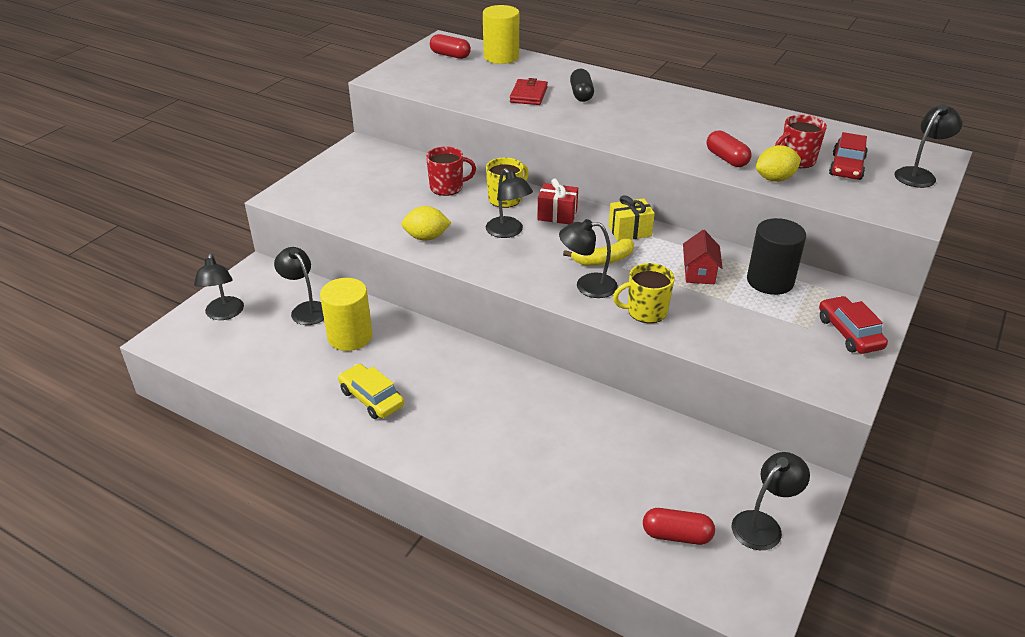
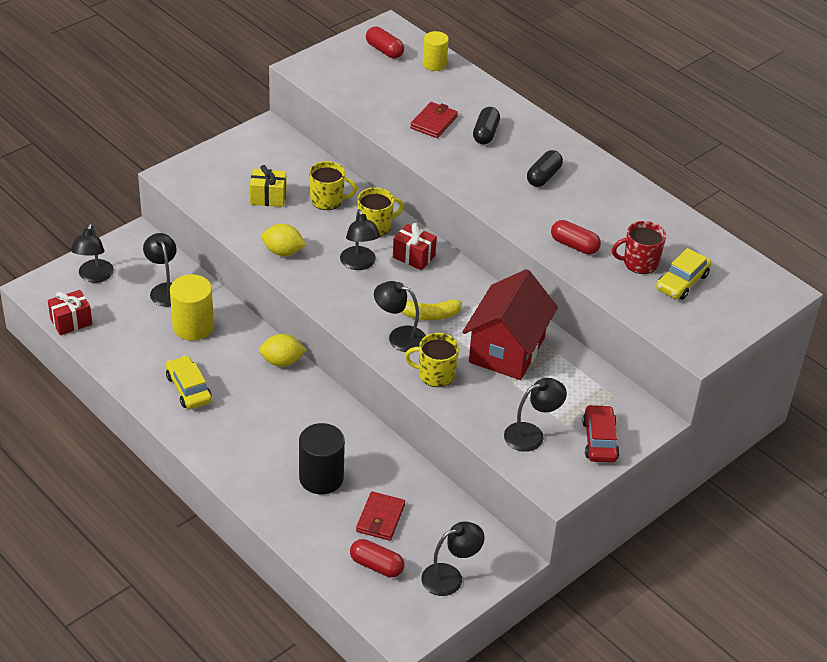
camera: 15 degrees right, 5 degrees up
red mug [426,146,476,196] -> yellow mug [309,161,357,210]
yellow cylinder [483,5,519,64] -> yellow cylinder [423,31,449,71], size x0.65
yellow gift [608,195,655,241] -> yellow gift moved to [250,165,287,207]
red house [683,230,723,284] -> red house [463,269,558,380], size x2.09
red capsule [707,130,752,167] -> red capsule turned 45 degrees counterclockwise [551,220,601,255]
black cylinder [747,218,806,295] -> black cylinder moved to [299,423,345,494]
yellow lemon [756,145,801,182] -> yellow lemon moved to [259,334,307,367]
red car [829,132,868,180] -> yellow car [656,248,712,300]
black lamp [895,104,962,188] -> black lamp moved to [504,378,567,452]
none -> red gift [48,290,92,335]
none -> red wallet [356,491,405,541]
none -> black capsule [527,150,563,187]

